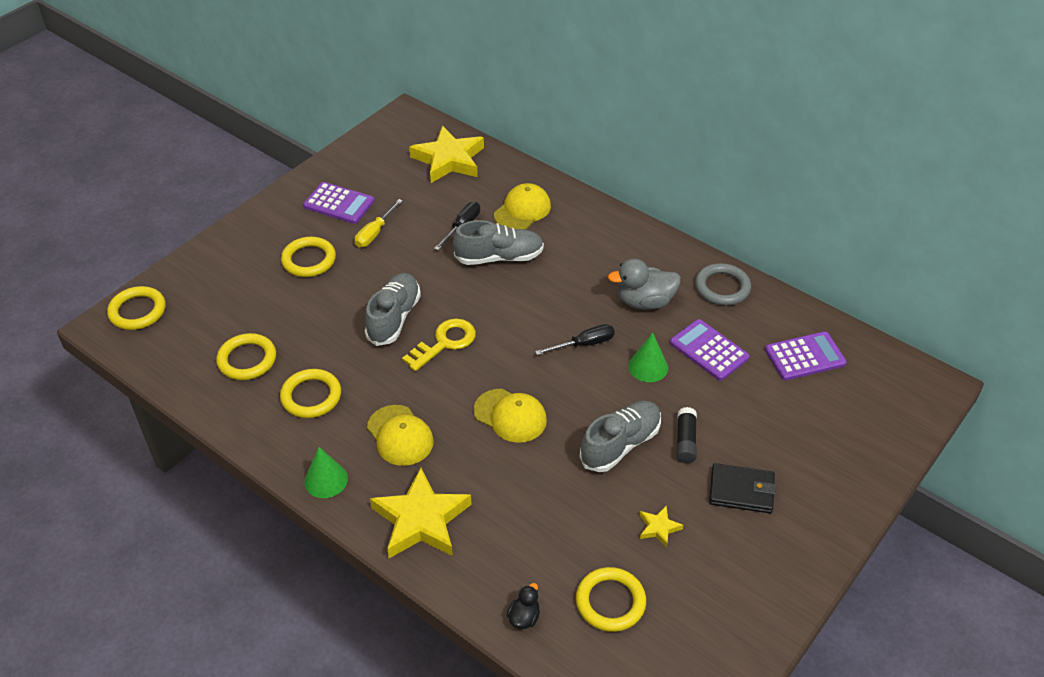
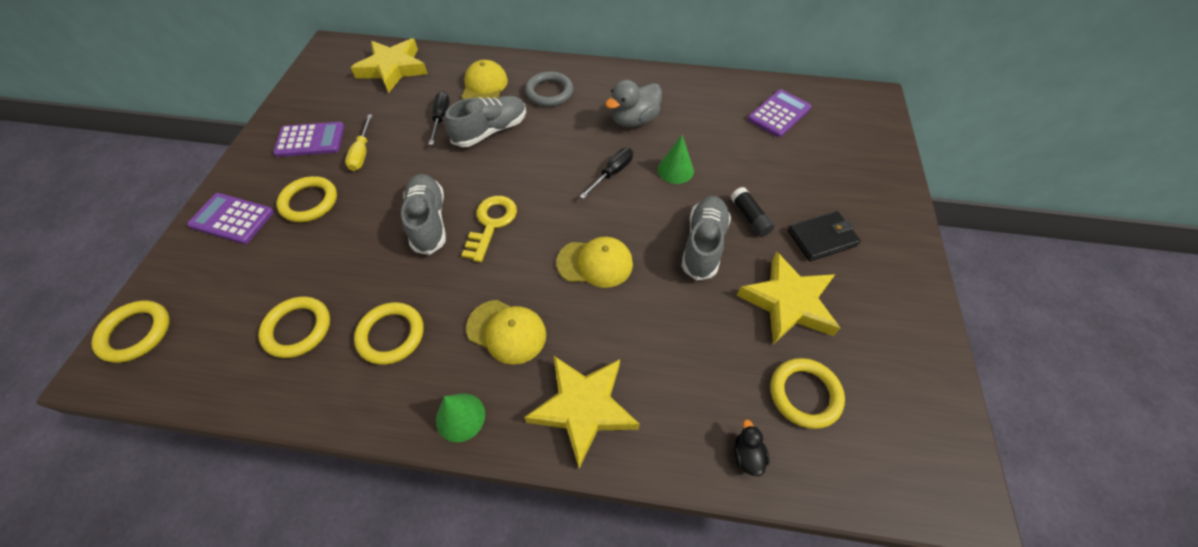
camera: 30 degrees left, 10 degrees up
yellow star [640,505,683,548] -> yellow star [737,251,840,344], size x2.25
purple calculator [670,319,750,381] -> purple calculator moved to [187,193,274,244]
grey ring [695,263,751,306] -> grey ring moved to [525,72,573,107]

